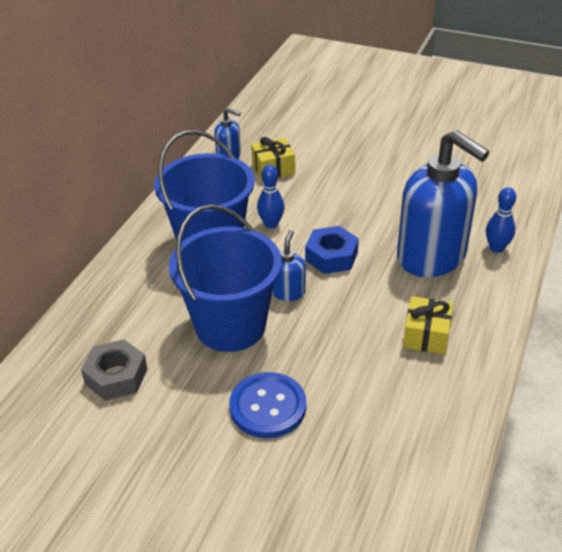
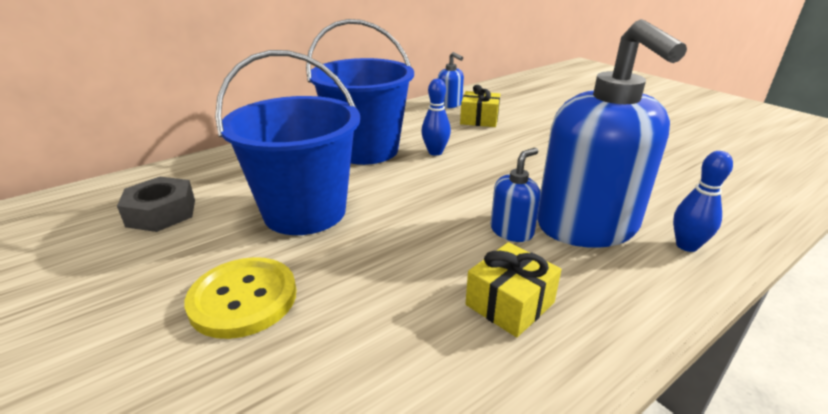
camera: 30 degrees right, 10 degrees down
blue button [229,372,306,438] -> yellow button [184,257,296,339]
blue soap dispenser [272,230,306,301] -> blue soap dispenser moved to [491,148,541,242]
blue nut [305,226,359,274] -> none

